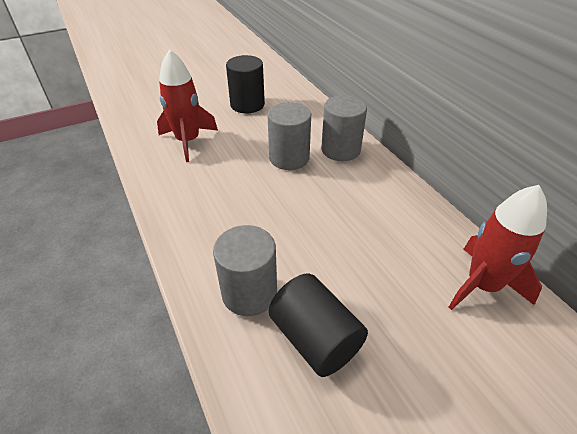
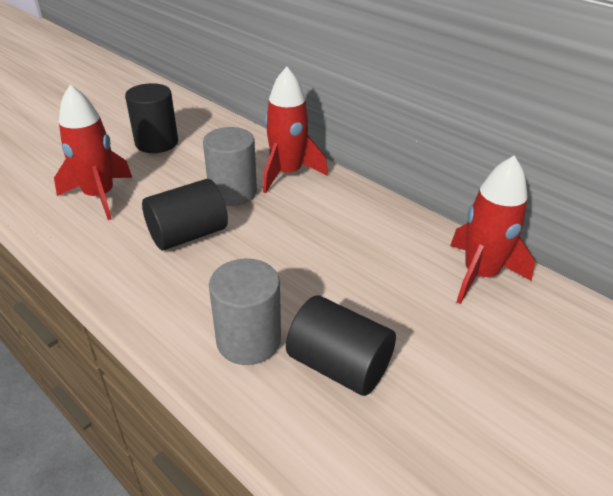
camera: 20 degrees left, 5 degrees down
grey cylinder [321,95,367,161] -> red rocket [263,67,328,193]
none -> black cylinder [142,179,228,250]

